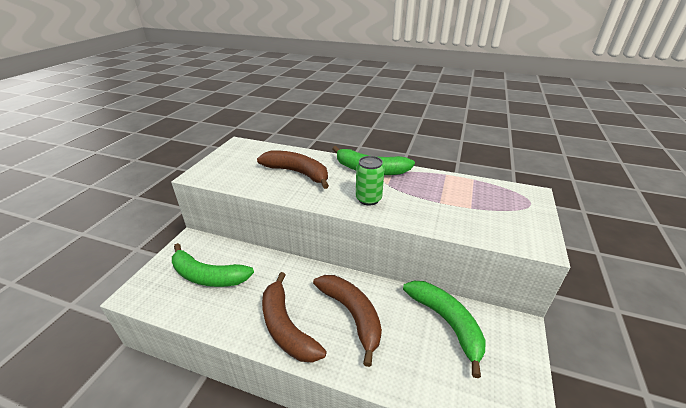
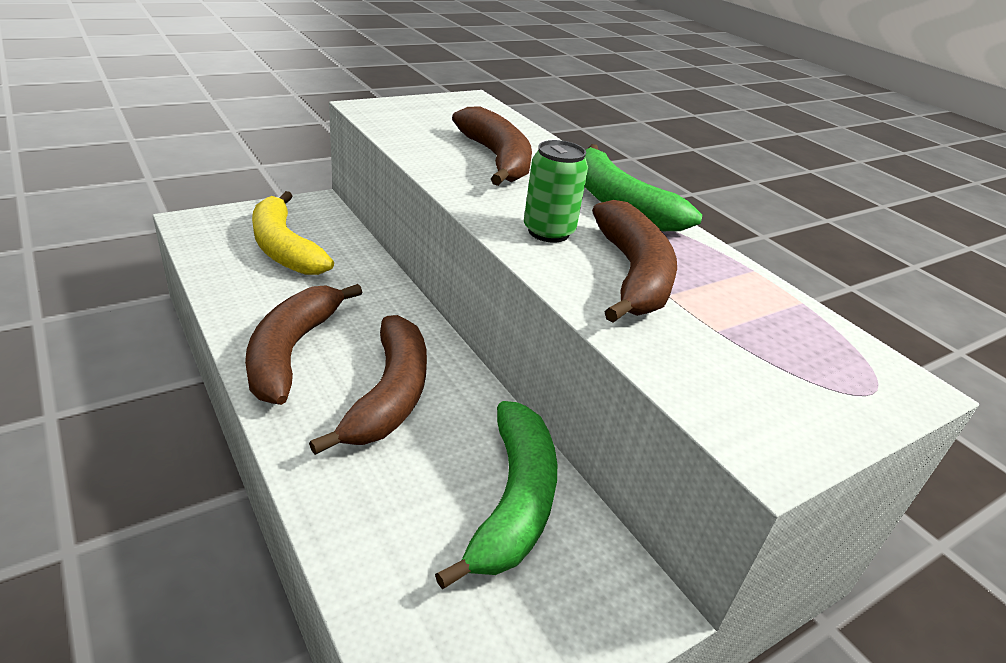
camera: 35 degrees right, 0 degrees up
green banana [172,243,254,287] -> yellow banana [252,191,334,275]
none -> brown banana [592,200,677,323]

